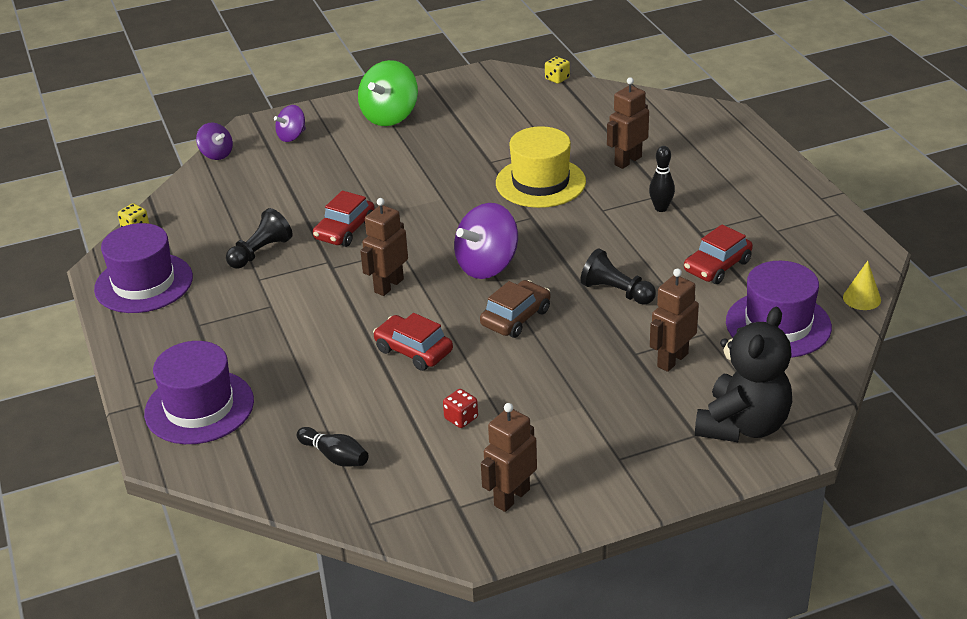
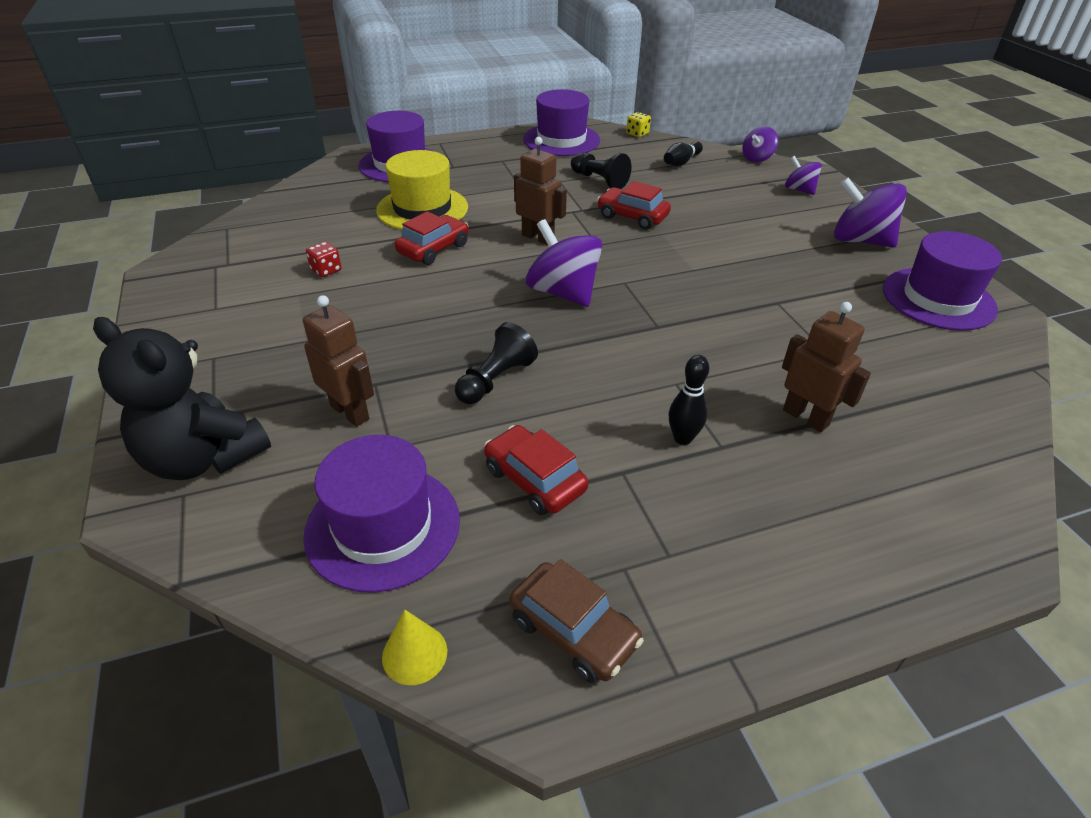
camera: 90 degrees right, 5 degrees up
black bowling pin [297,427,368,467] -> black bowling pin moved to [664,141,703,166]
green spinning top [358,60,418,126] -> purple spinning top [834,177,907,248]
brown car [480,280,550,338] -> brown car moved to [509,559,644,683]
brown robot [481,403,537,512] -> none
yellow hat [496,126,586,208] -> yellow hat moved to [376,150,468,230]
yellow dice [545,57,570,84] -> none
none -> purple hat [883,231,1002,331]

